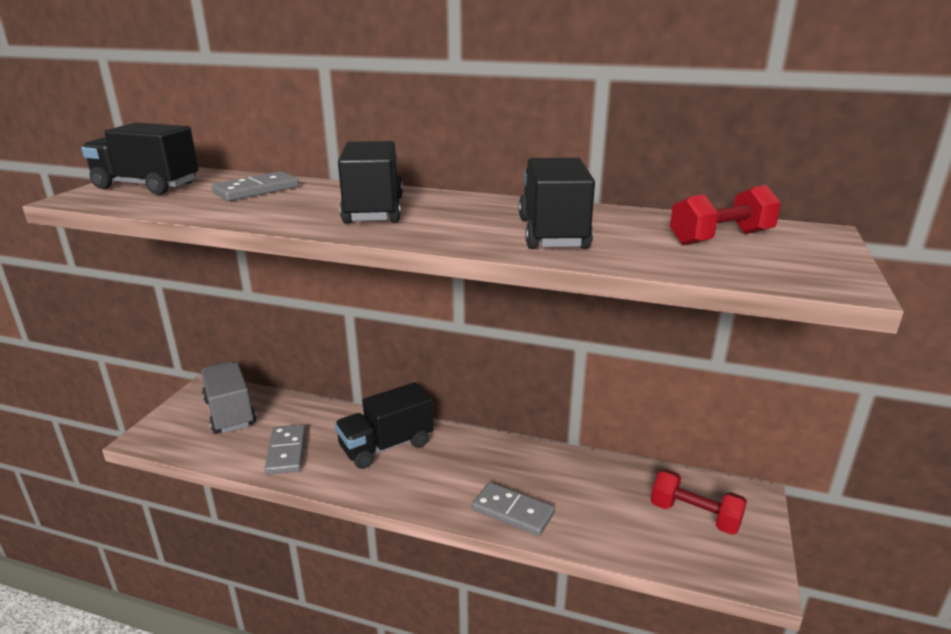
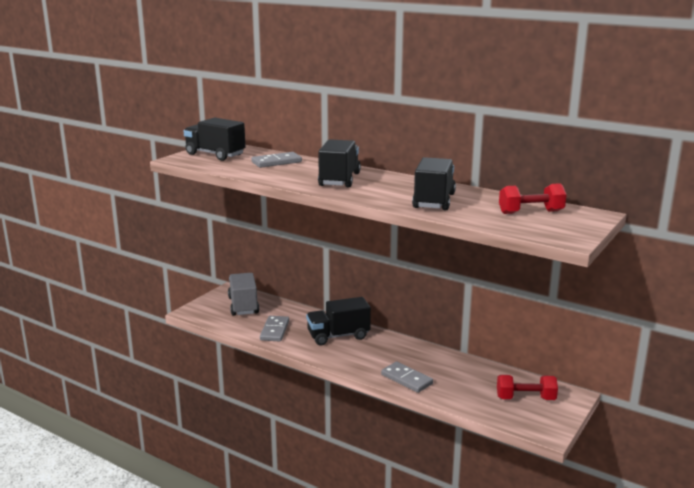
camera: 15 degrees right, 5 degrees down
red dumbbell [651,469,747,535] -> red dumbbell turned 45 degrees counterclockwise [497,375,558,400]

